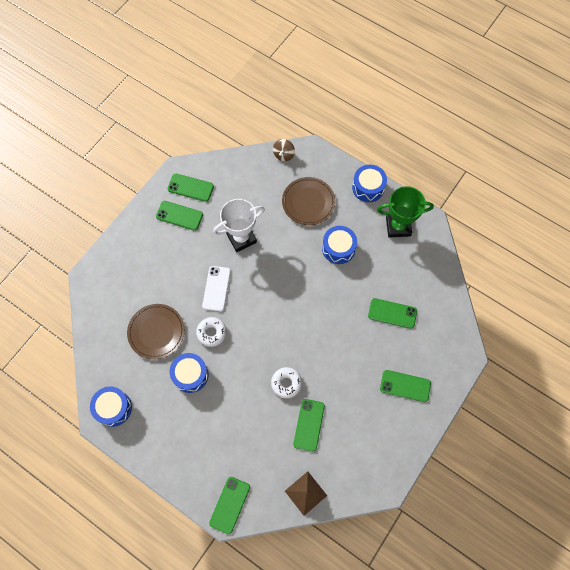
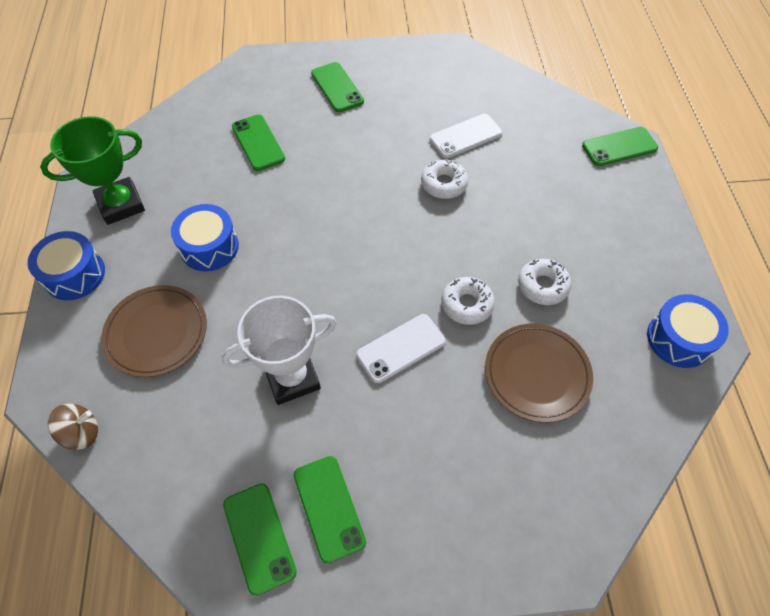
camera: 130 degrees left, 10 degrees down
blue drum [170,353,208,393] -> white donut [518,259,571,305]
white trophy [213,199,265,252] -> white trophy turned 45 degrees counterclockwise [222,296,337,405]
brown pyramid [285,471,327,516] -> none
green phone [293,399,325,452] -> white phone [430,114,502,158]
green trophy [377,186,434,237] -> green trophy turned 75 degrees counterclockwise [40,116,145,225]

